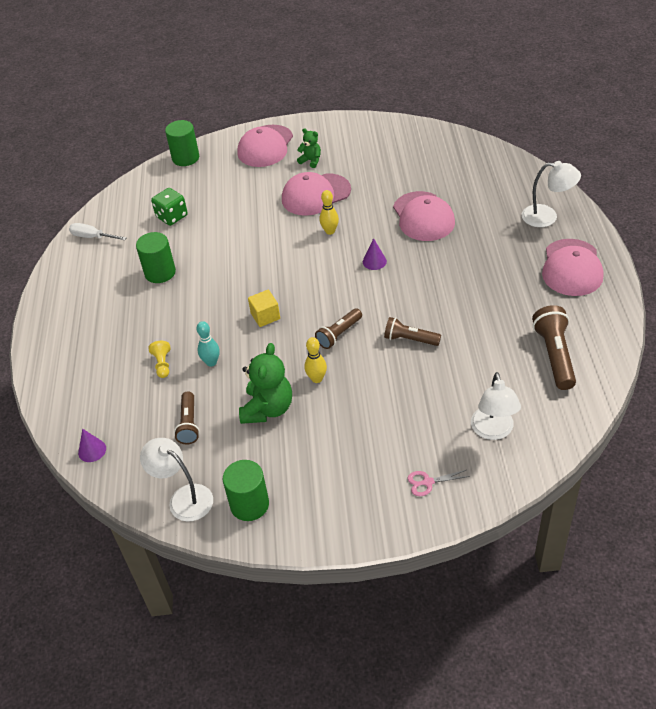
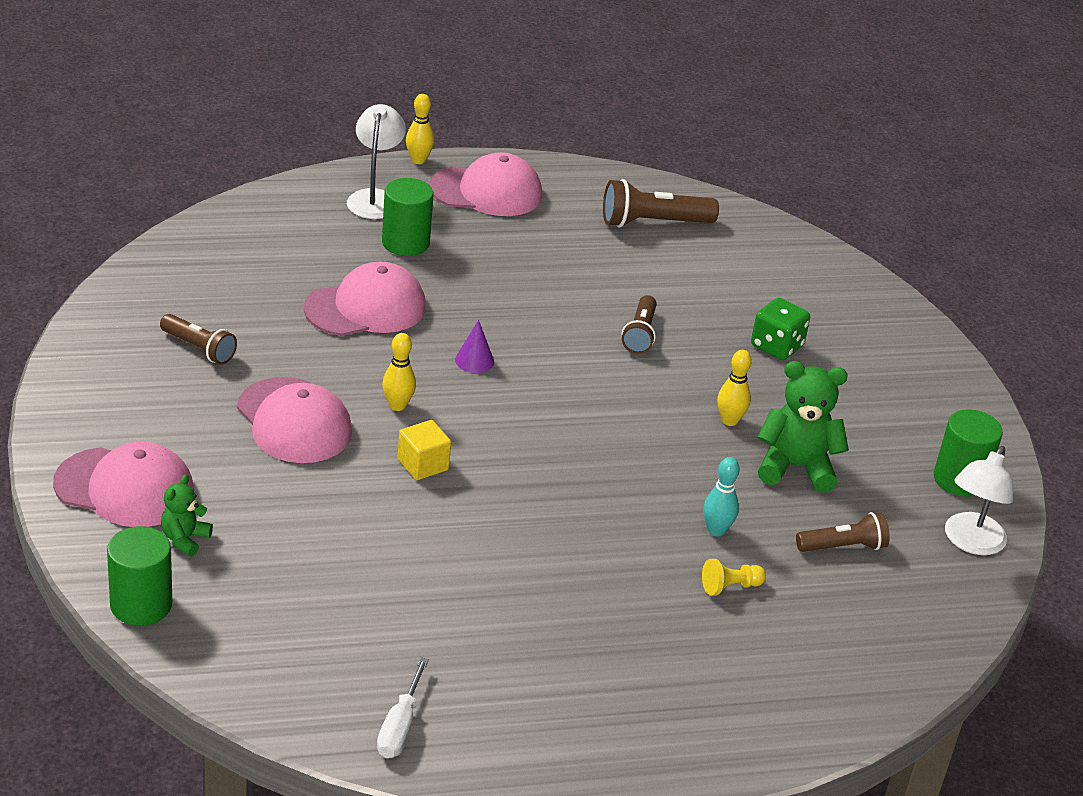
camera: 105 degrees left, 10 degrees down
purple cone [78,429,106,462] -> none
green cylinder [136,232,176,283] -> green cylinder moved to [382,178,434,256]
green dice [151,188,188,226] -> green dice moved to [751,298,810,360]
yellow cube [248,290,280,327] -> yellow cube moved to [397,420,451,480]
green teddy bear [297,128,321,168] -> green teddy bear moved to [161,474,213,556]
brown flashlight [315,308,362,349] -> brown flashlight moved to [160,314,237,364]
pink scissors [408,470,470,496] -> none
white lamp [471,372,521,440] -> none
none -> yellow bowling pin [406,94,434,164]

